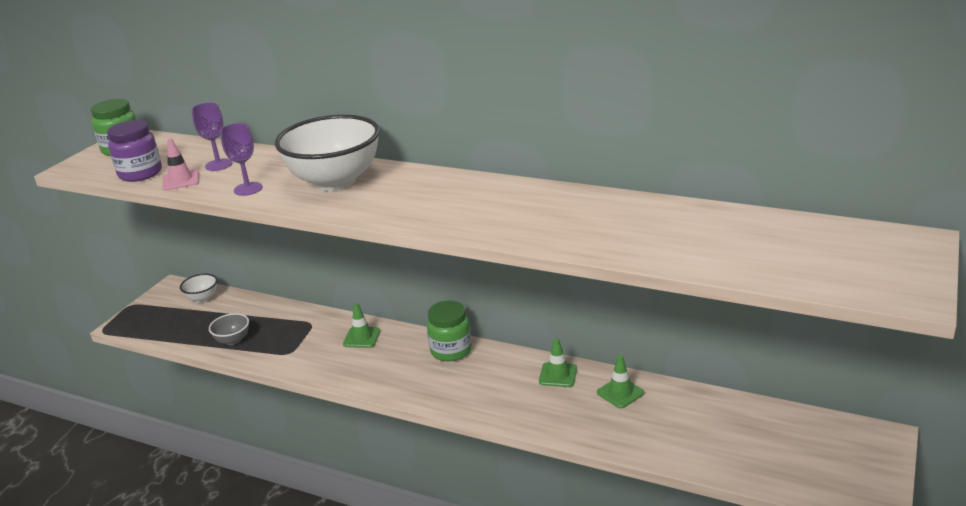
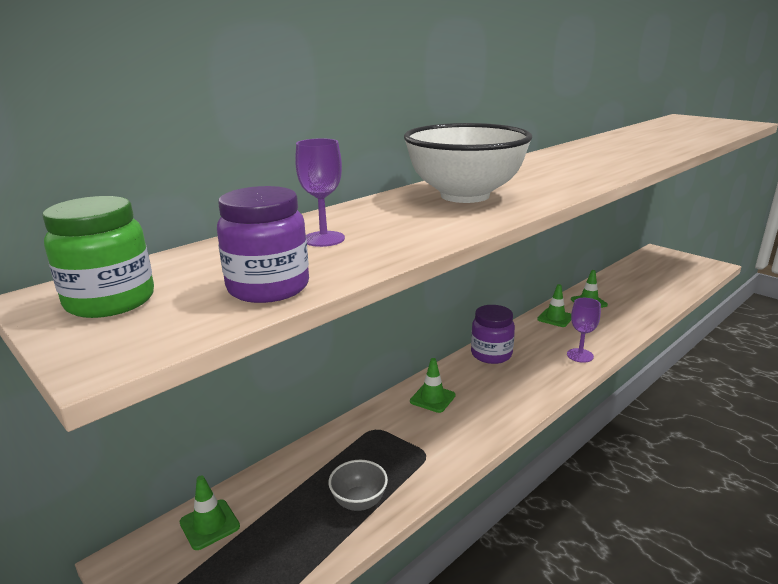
camera: 70 degrees left, 5 degrees down
pink traffic cone [162,139,199,191] -> none
white bowl [180,274,217,303] -> green traffic cone [180,476,240,550]
purple goblet [220,123,263,196] -> purple goblet moved to [567,298,601,363]
green jar [427,301,472,362] -> purple jar [471,305,515,364]

